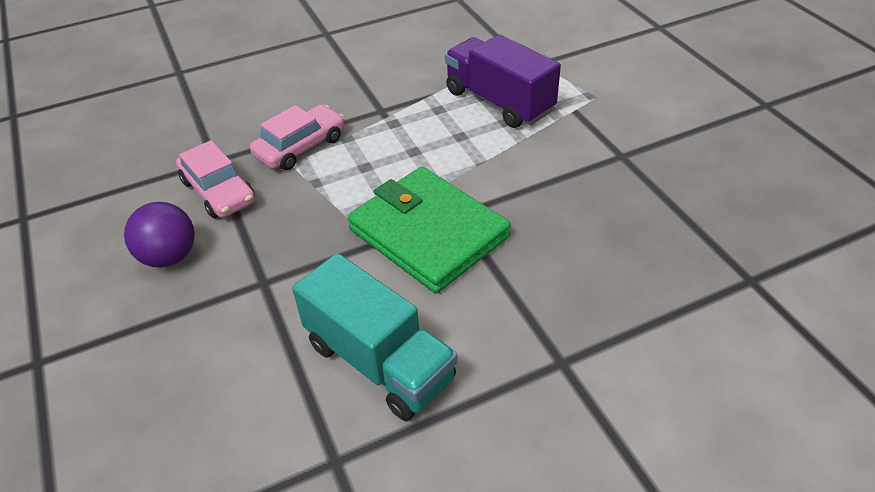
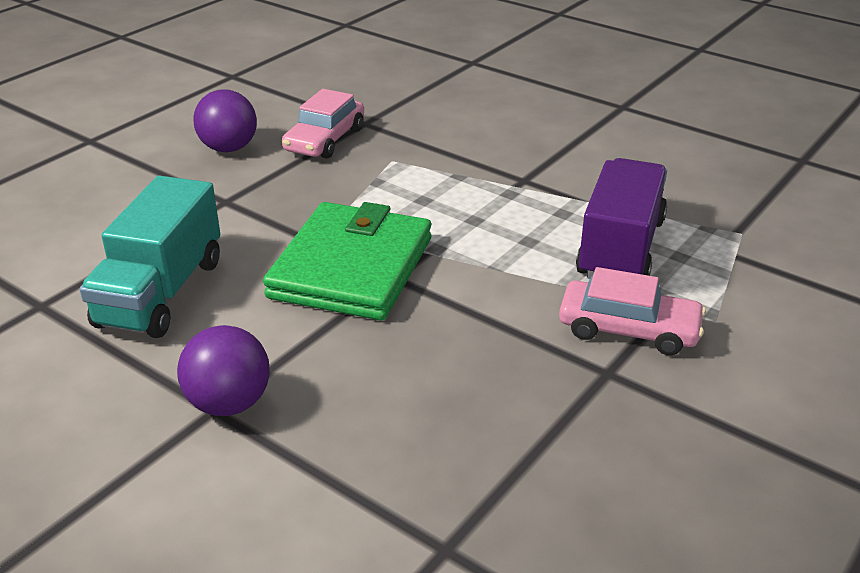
camera: 60 degrees right, 10 degrees down
pink car [250,104,345,170] -> pink car moved to [559,267,706,355]
none -> purple ball [177,325,270,416]

